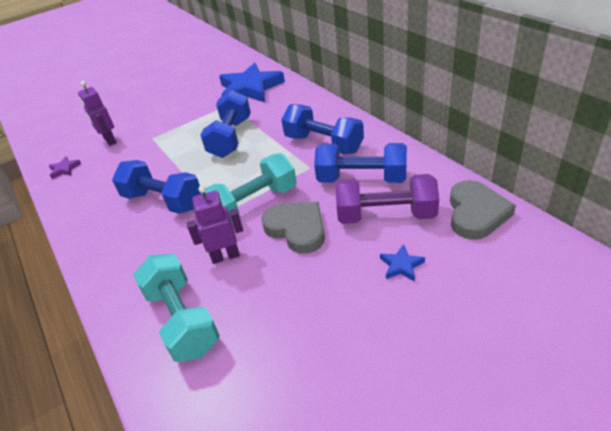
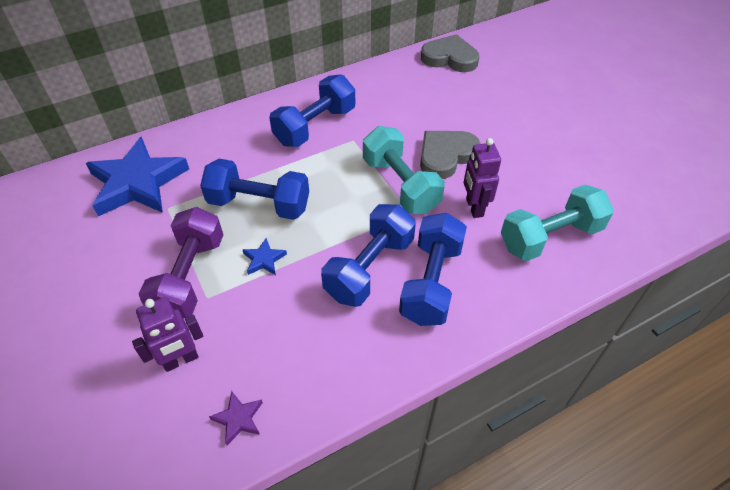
camera: 90 degrees left, 10 degrees up
blue dumbbell [314,143,407,183] -> blue dumbbell moved to [399,213,467,326]
purple dumbbell [336,174,439,224] -> purple dumbbell moved to [139,207,223,319]
blue star [380,244,425,282] -> blue star moved to [243,238,287,275]

